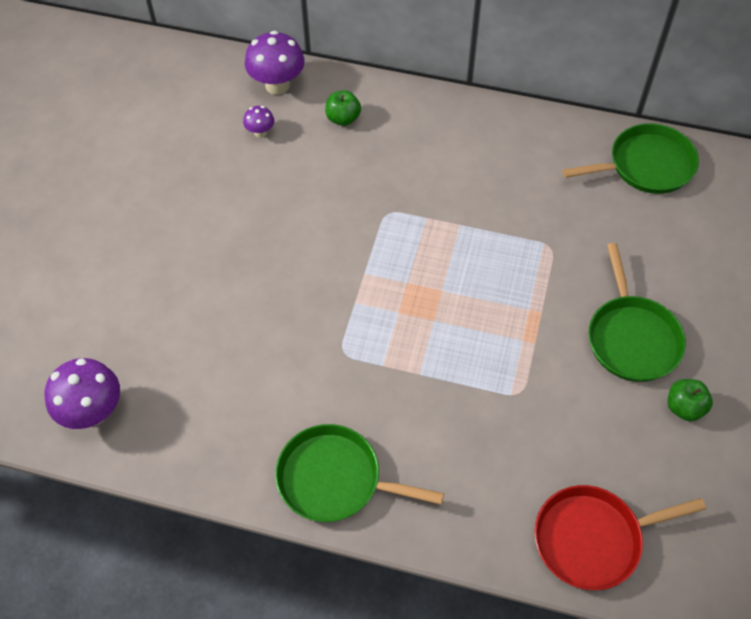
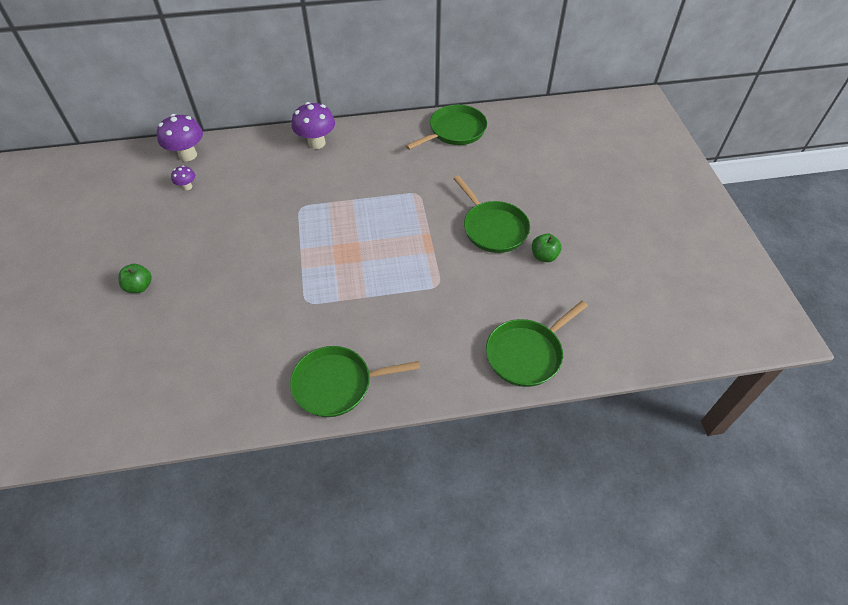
camera: 25 degrees left, 5 degrees down
purple mushroom [45,358,120,429] -> purple mushroom moved to [292,102,335,149]
green apple [325,90,361,126] -> green apple moved to [118,264,152,293]
red pan [534,485,706,590] -> green pan [486,301,588,387]

